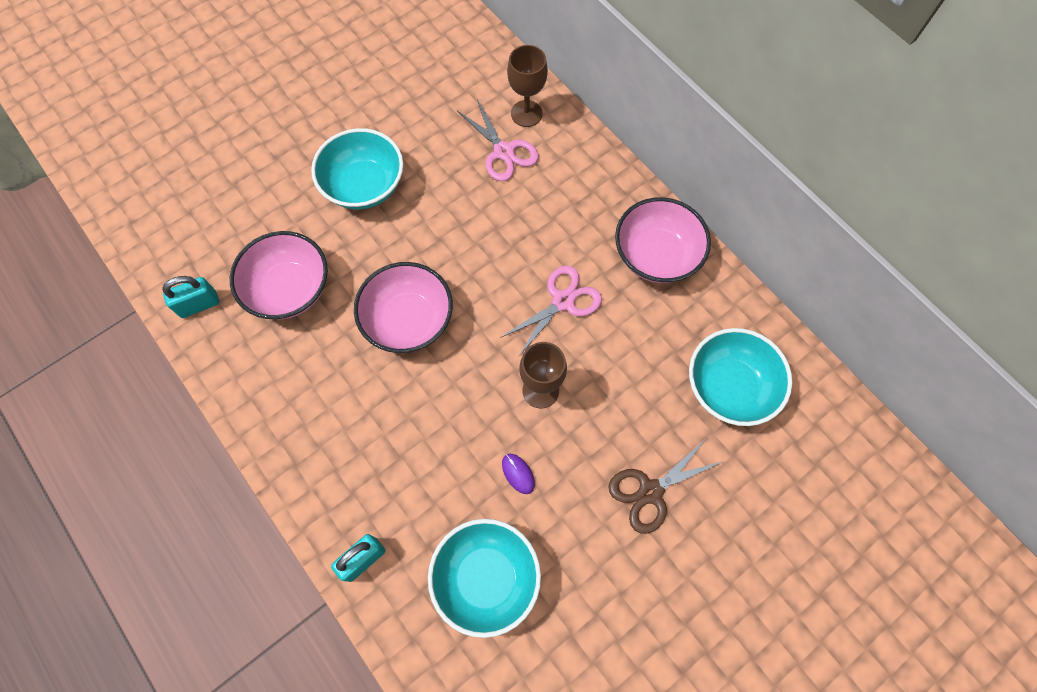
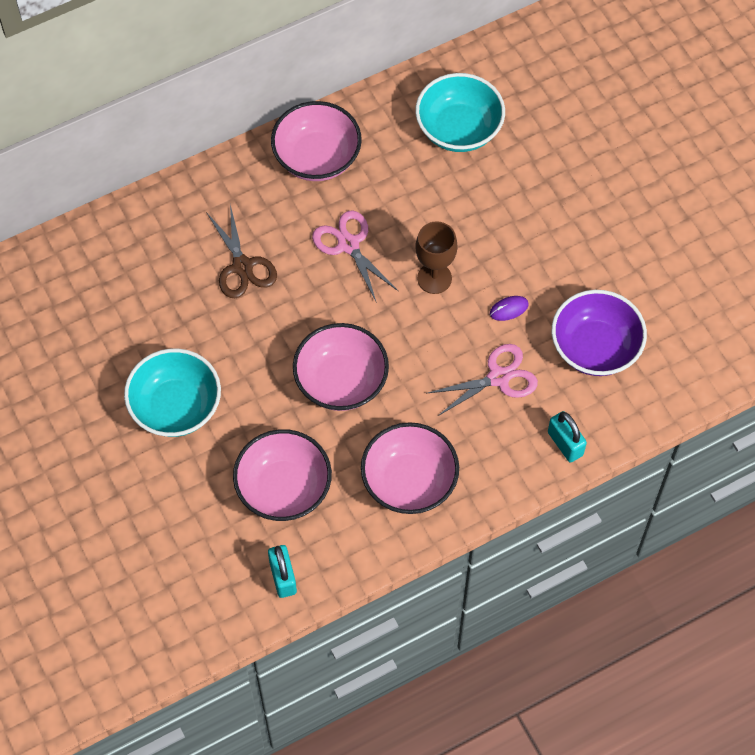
camera: 80 degrees left, 5 degrees down
turquoise bowl [428,519,541,638] -> purple bowl [552,290,647,376]
pink scissors [457,100,539,181] -> pink scissors moved to [426,344,538,416]
brown goblet [507,45,548,127] -> none
brown scissors [608,439,724,534] -> brown scissors moved to [206,204,277,298]
none -> pink bowl [361,422,459,514]

